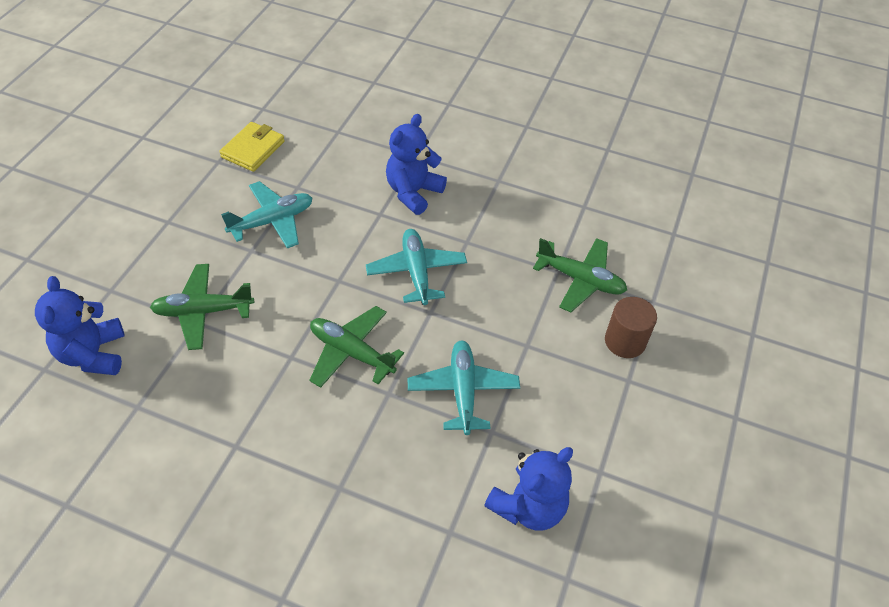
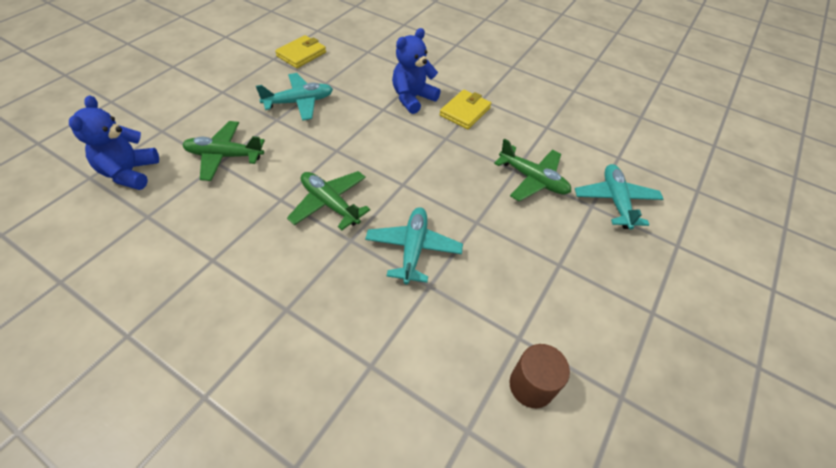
camera: 10 degrees right, 0 degrees up
turquoise plane [366,229,467,305] -> turquoise plane moved to [575,164,663,230]
blue teddy bear [484,447,573,530] -> none
brown cylinder [605,297,657,358] -> brown cylinder moved to [509,344,570,408]
none -> yellow wallet [439,90,491,129]

